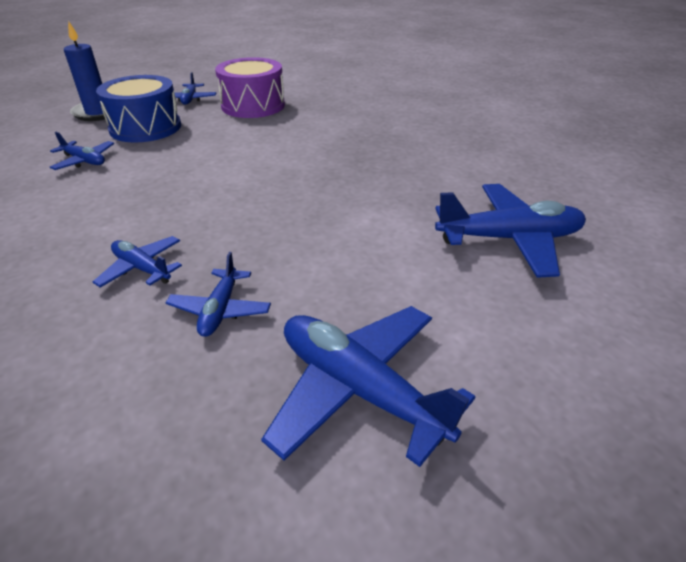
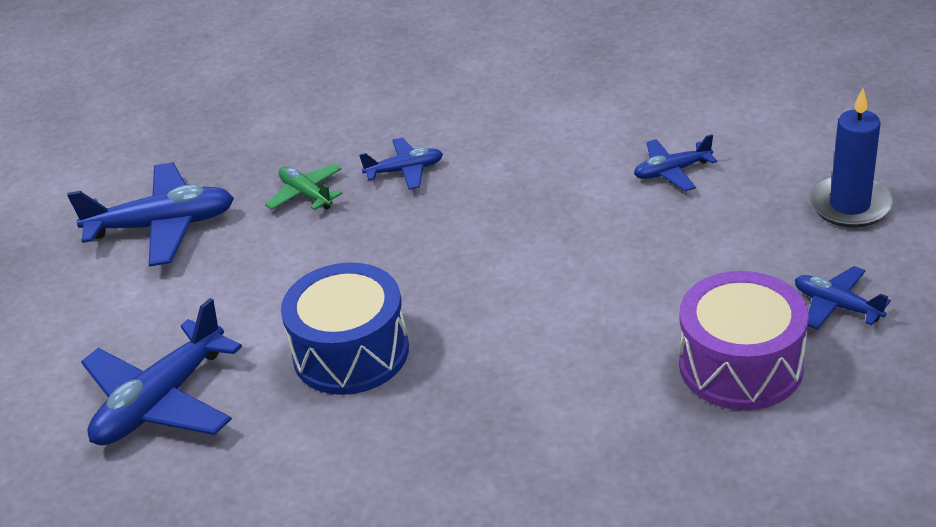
camera: 135 degrees right, 0 degrees up
blue drum [96,75,181,142] -> blue drum moved to [281,263,409,395]
blue plane [166,252,271,337] -> green plane [265,164,343,210]

